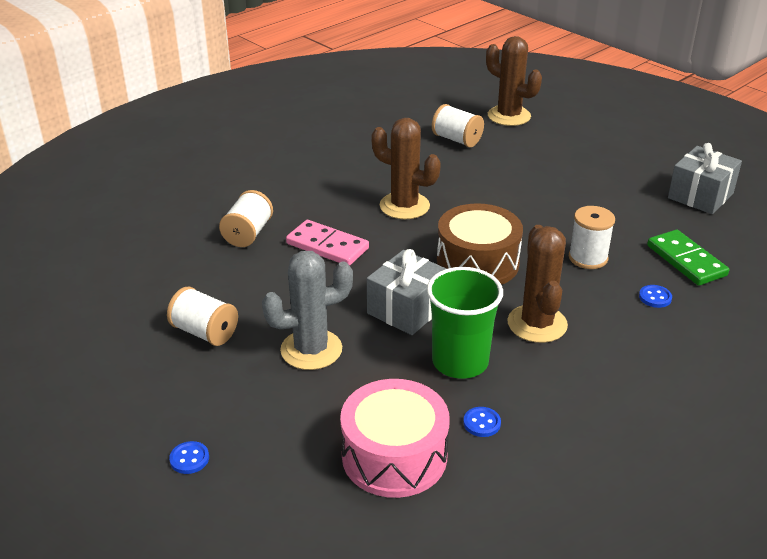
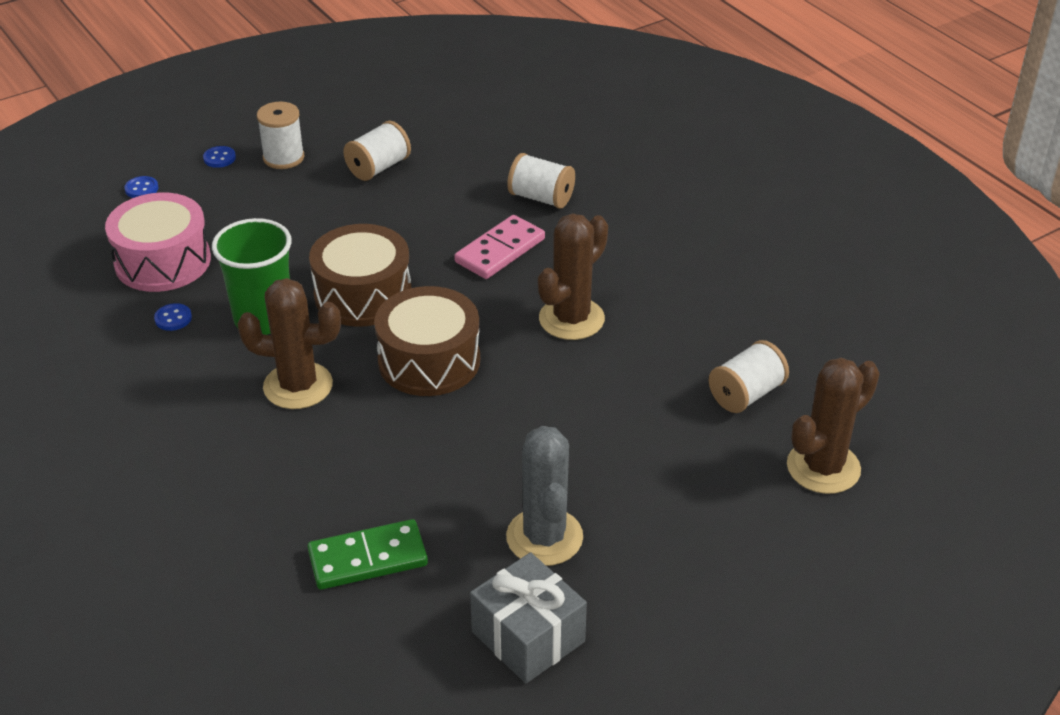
camera: 100 degrees right, 5 degrees up
grey cactus [262,251,353,370] -> grey cactus moved to [506,426,583,566]
grey gift [367,249,447,335] -> brown drum [309,224,411,327]
white spool [569,206,615,269] -> white spool moved to [257,102,304,169]
blue button [639,285,672,308] -> blue button moved to [124,176,158,198]

